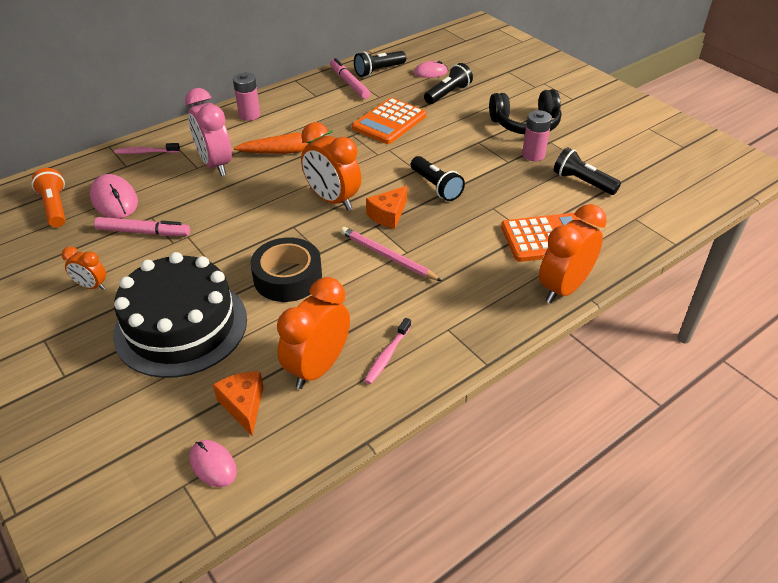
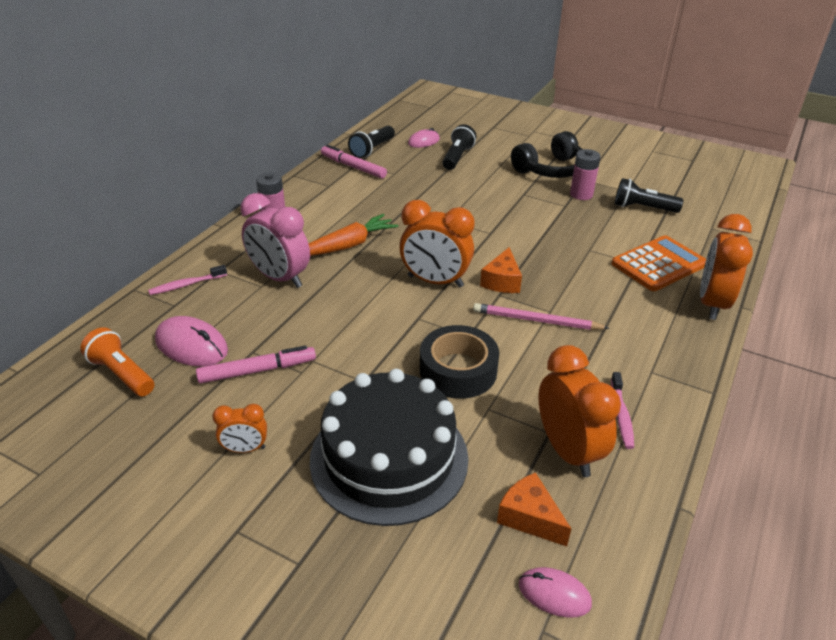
camera: 25 degrees left, 5 degrees down
orange clock [277,277,350,389] -> orange clock turned 150 degrees clockwise [539,345,621,477]
orange calculator [352,98,426,144] -> none
black flashlight [411,156,465,201] -> none

